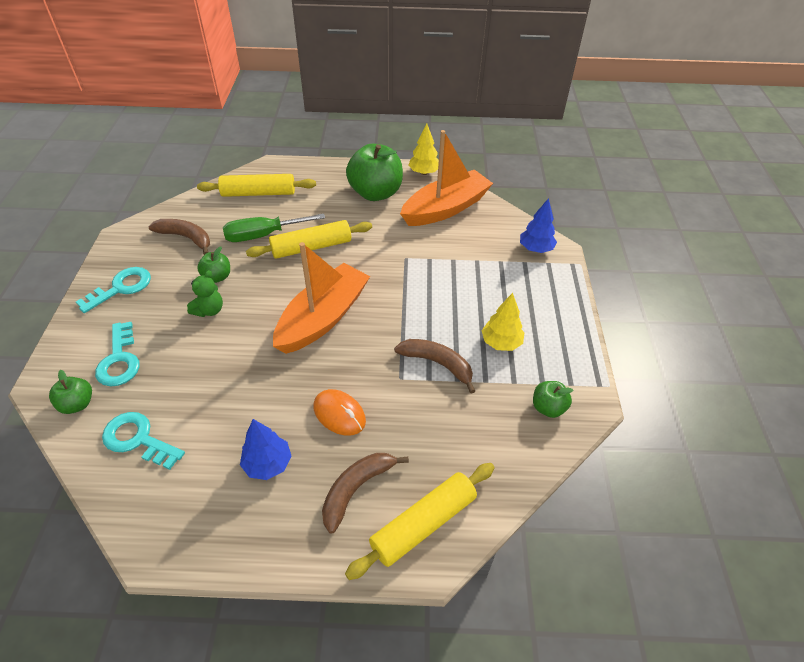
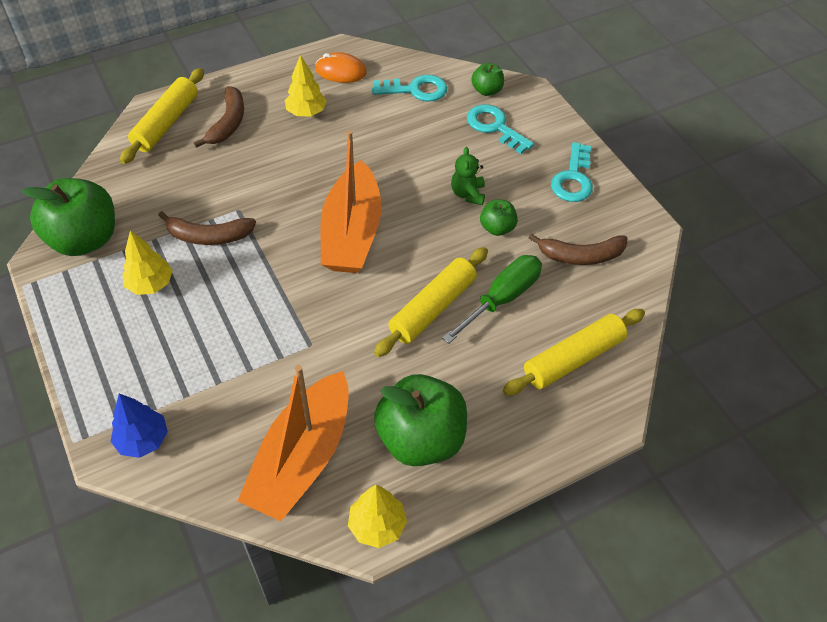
camera: 150 degrees right, 5 degrees up
blue tree [240,419,292,480] -> yellow tree [285,55,327,116]
orange mouse [313,389,366,436] -> orange mouse moved to [315,52,367,83]
green apple [533,381,574,418] -> green apple [22,178,115,256], size x2.05

